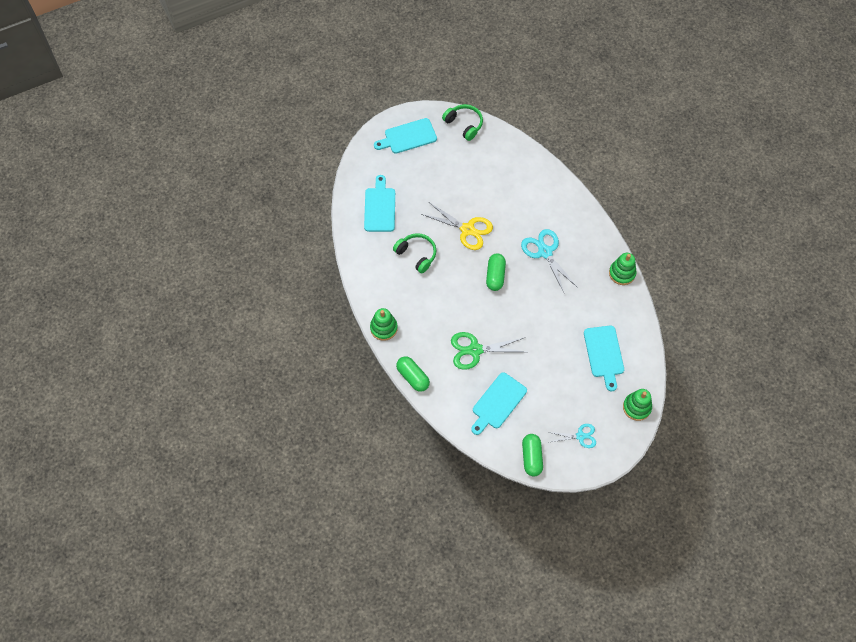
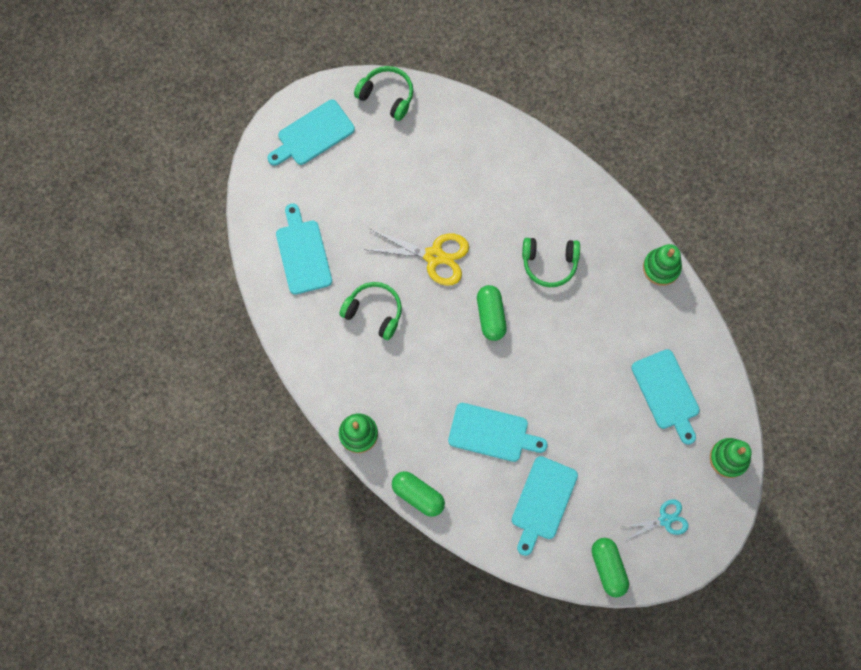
camera: 15 degrees left, 10 degrees up
green scissors [451,332,525,370] -> turquoise cutting board [448,403,547,462]
turquoise scissors [521,229,578,293] -> green headphones [522,238,580,287]

